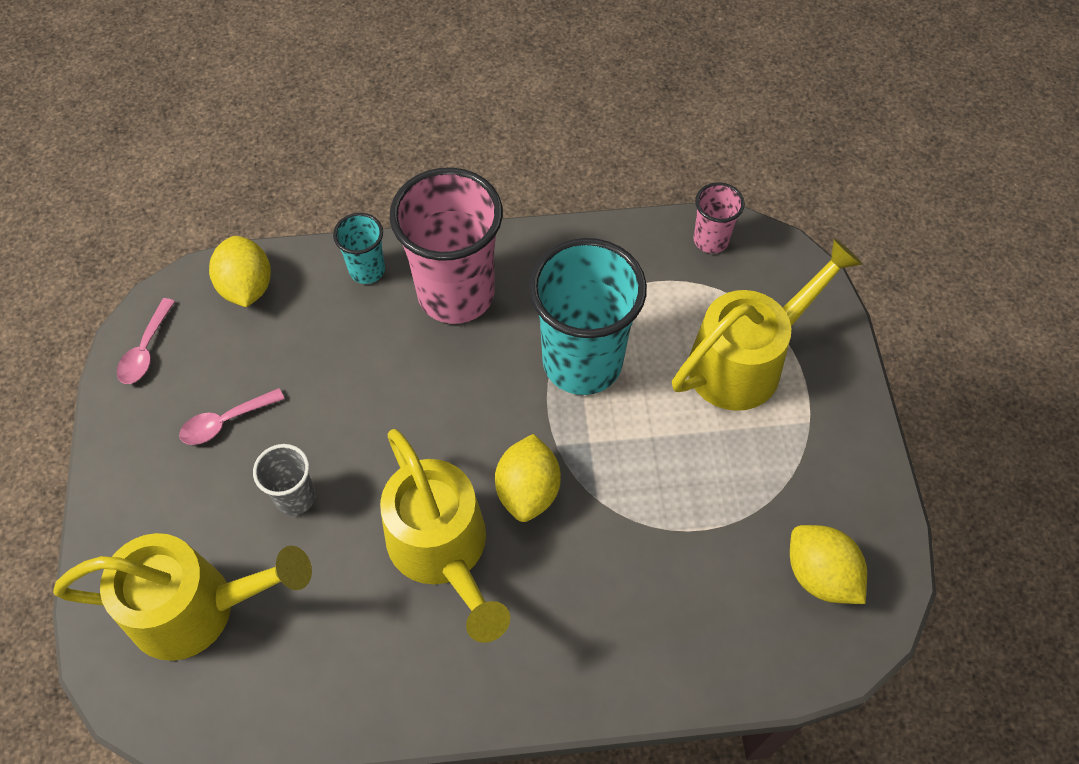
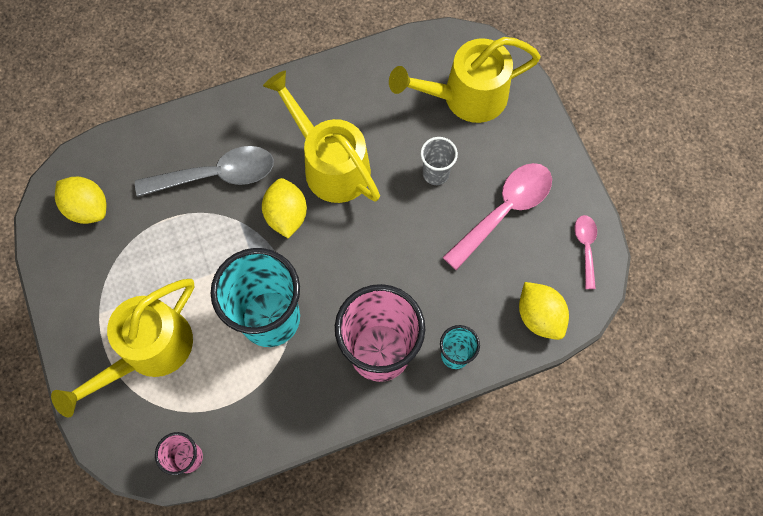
camera: 165 degrees right, 10 degrees up
pink spoon [179,388,285,445] -> pink spoon [442,163,552,270], size x1.88
none -> grey spoon [135,146,274,197]

